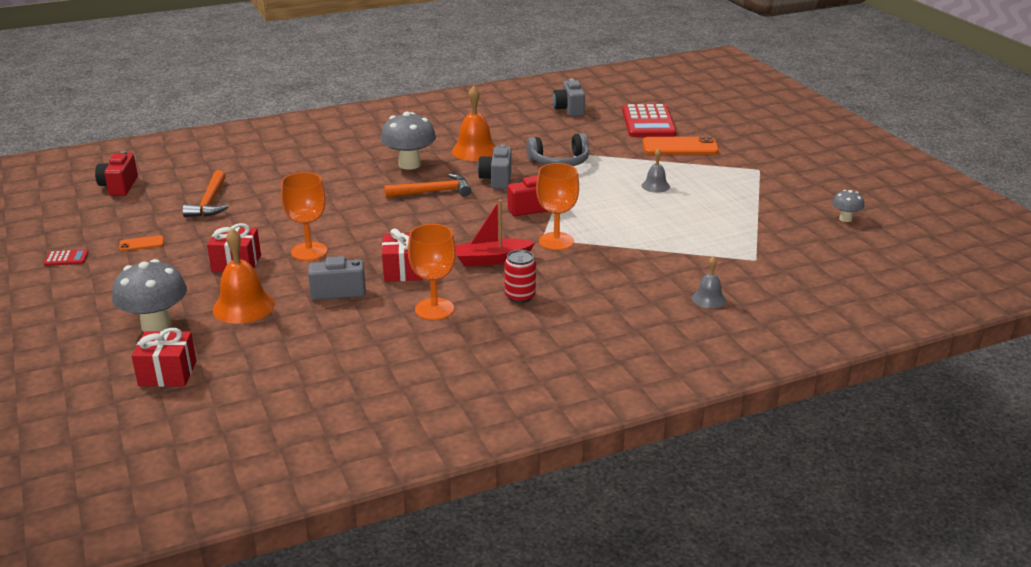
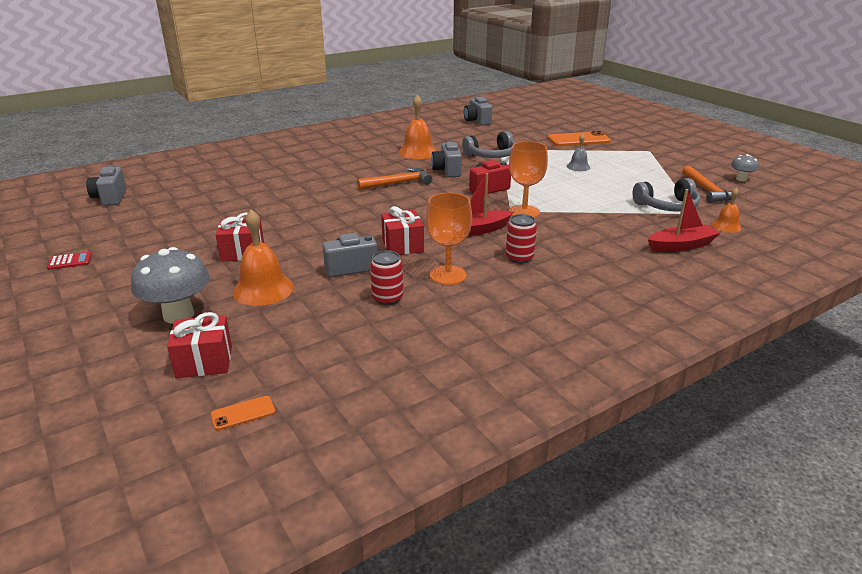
camera: 10 degrees left, 0 degrees up
red camera [95,151,138,196] -> grey camera [86,165,126,206]
orange phone [119,235,164,251] -> orange phone moved to [211,396,275,431]
orange hammer [182,170,228,217] -> orange hammer moved to [682,166,739,203]
orange goblet [281,172,327,261] -> none
grey mushroom [380,112,436,170] -> none
red calculator [622,104,676,137] -> none
grey bell [692,256,726,308] -> red boat [648,189,720,252]
none -> red can [370,250,403,305]
none -> grey headphones [633,178,700,212]
none -> orange bell [712,188,742,233]

